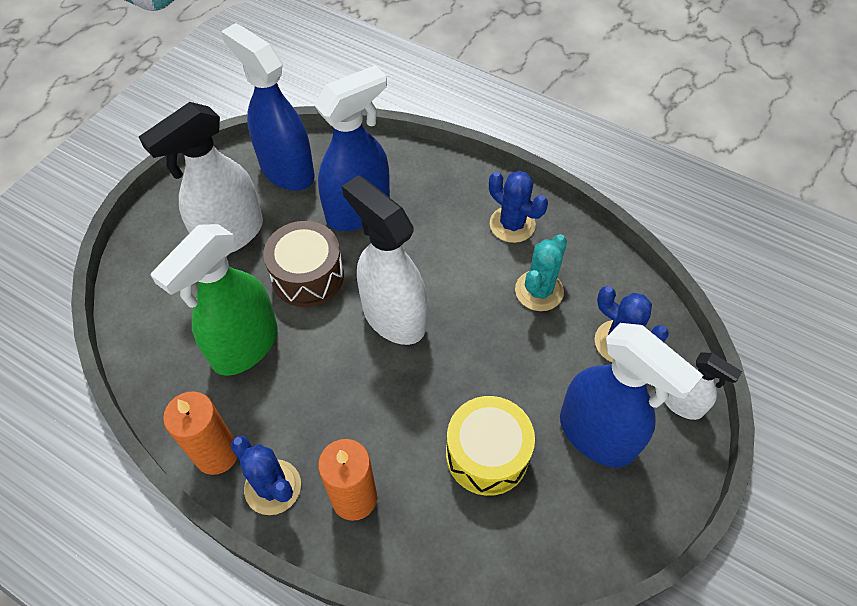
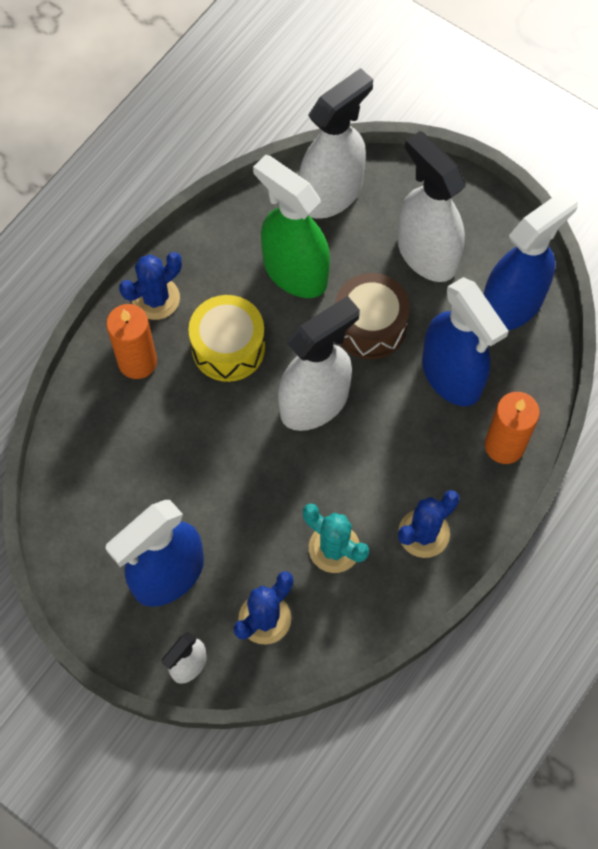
camera: 95 degrees right, 10 degrees up
orange candle [163,391,237,475] -> orange candle moved to [485,392,540,464]
yellow drum [446,396,535,496] -> yellow drum moved to [188,295,265,382]
none -> white spray bottle [299,68,373,219]

